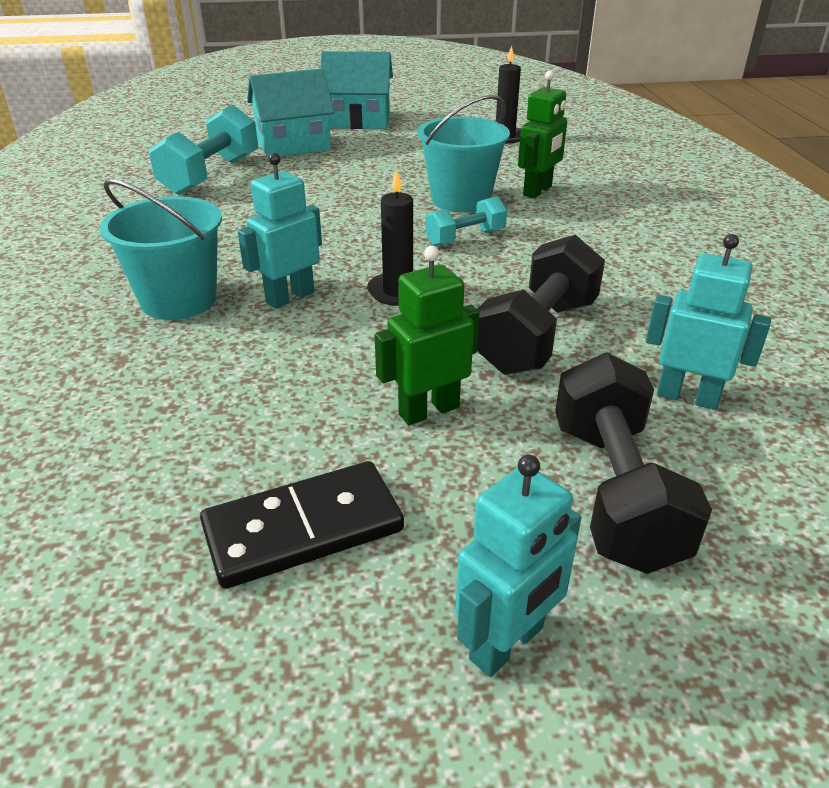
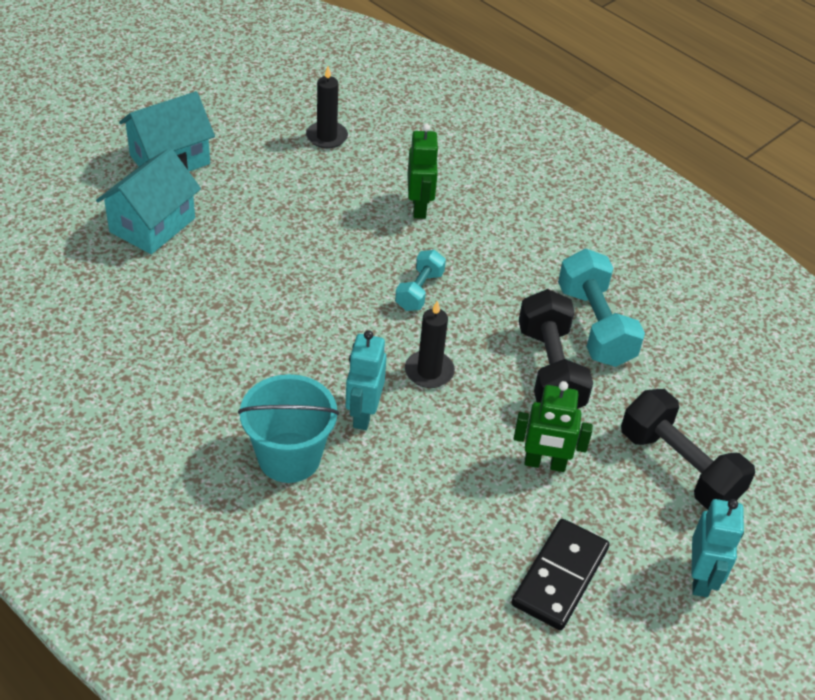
camera: 40 degrees left, 10 degrees up
turquoise dumbbell [149,105,258,195] -> turquoise dumbbell moved to [558,249,645,367]
green robot [375,246,479,425] -> green robot turned 105 degrees counterclockwise [514,381,593,472]
turquoise bucket [418,95,510,212] -> none
turquoise robot [646,234,771,410] -> none

